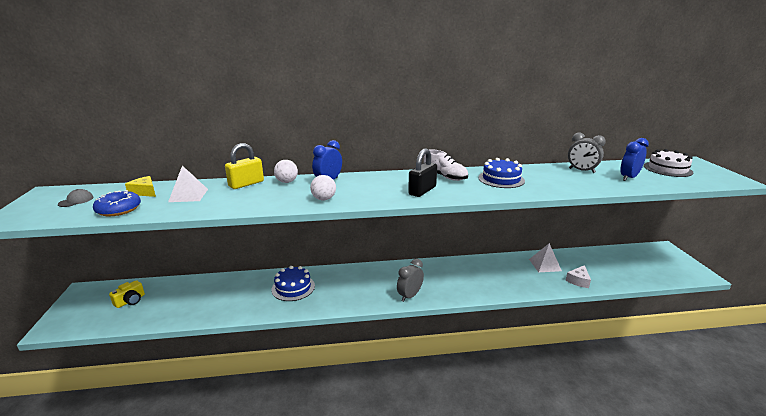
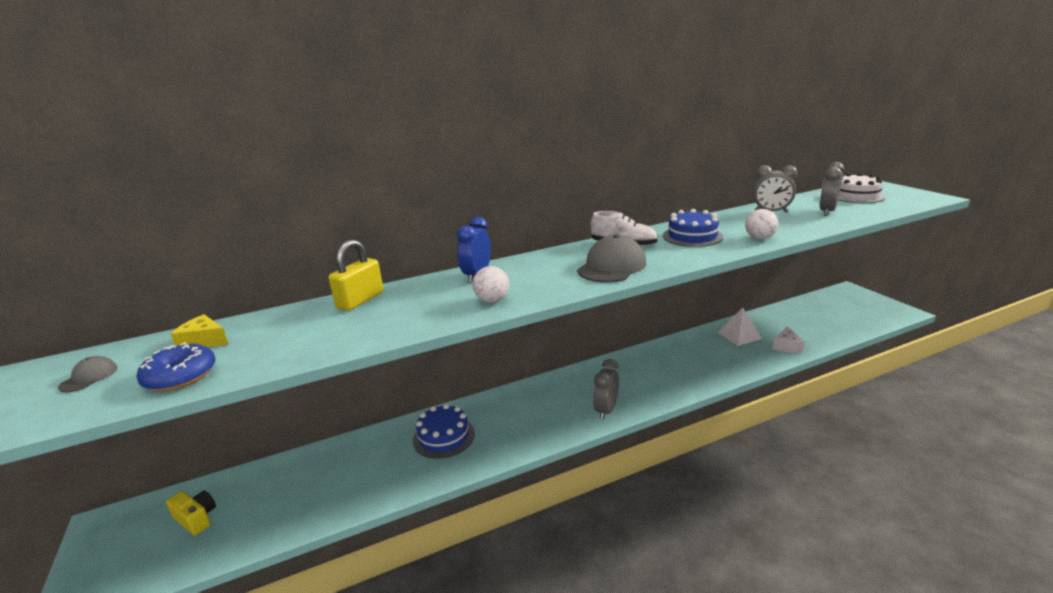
camera: 15 degrees left, 0 degrees up
yellow camera [109,280,145,308] -> yellow camera turned 75 degrees counterclockwise [166,490,216,535]
white pyramid [168,165,208,202] -> none
white ball [274,160,298,183] -> white ball moved to [745,209,778,240]
black padlock [408,148,437,197] -> grey cap [577,234,646,283]
blue clock [620,138,649,181] -> grey clock [819,162,845,216]

